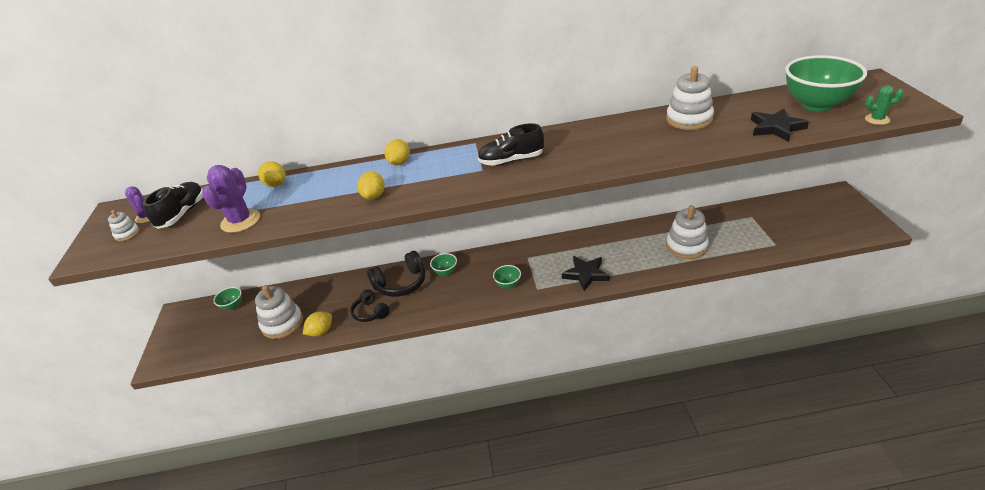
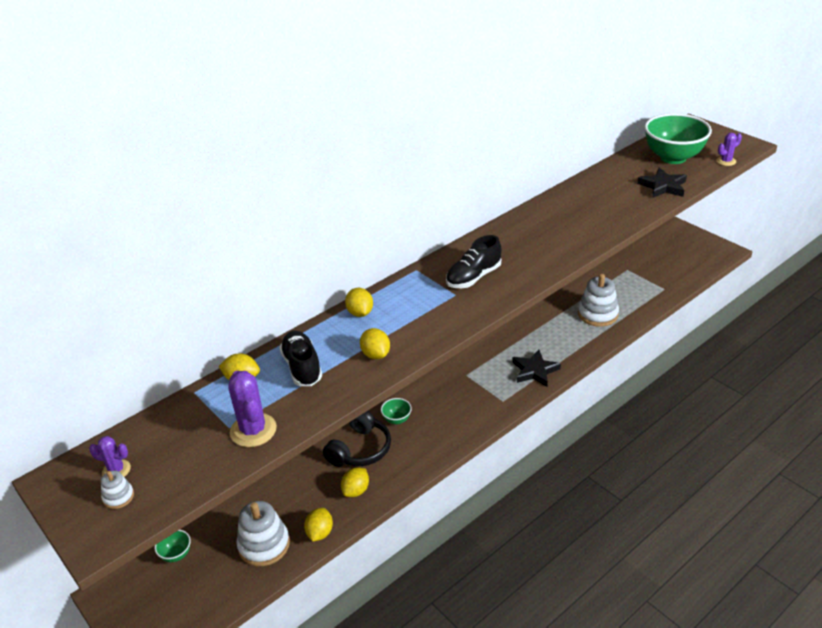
camera: 35 degrees left, 0 degrees up
black shoe [143,182,203,229] -> black shoe moved to [279,331,322,386]
black headphones [350,289,390,322] -> yellow lemon [341,467,369,497]
green bowl [493,265,521,289] -> none
white stacking toy [666,66,714,130] -> none
green cactus [865,85,904,125] -> purple cactus [717,133,742,166]

